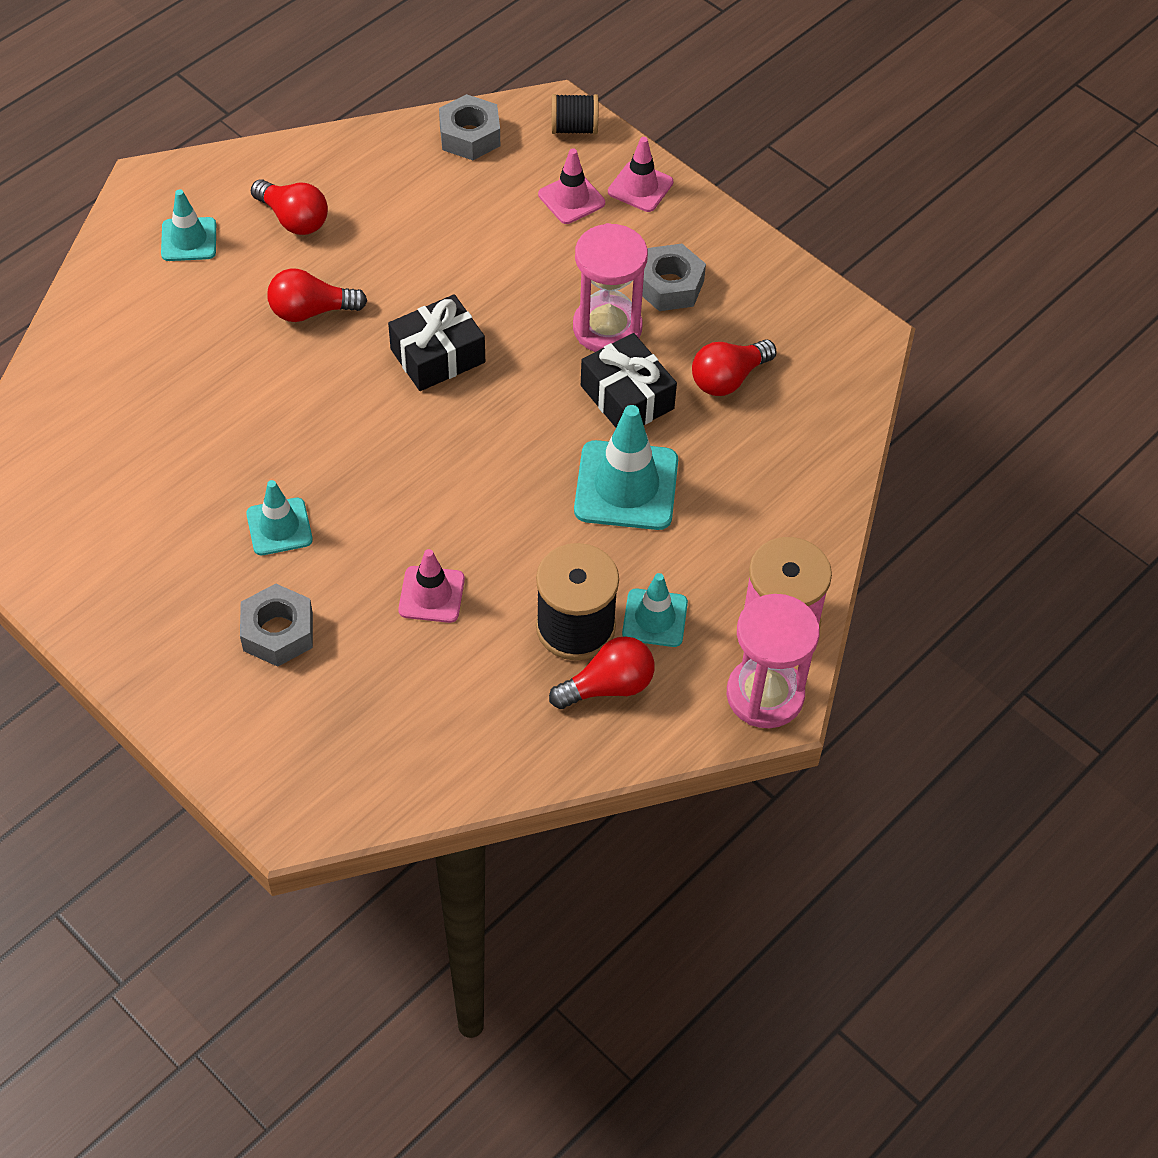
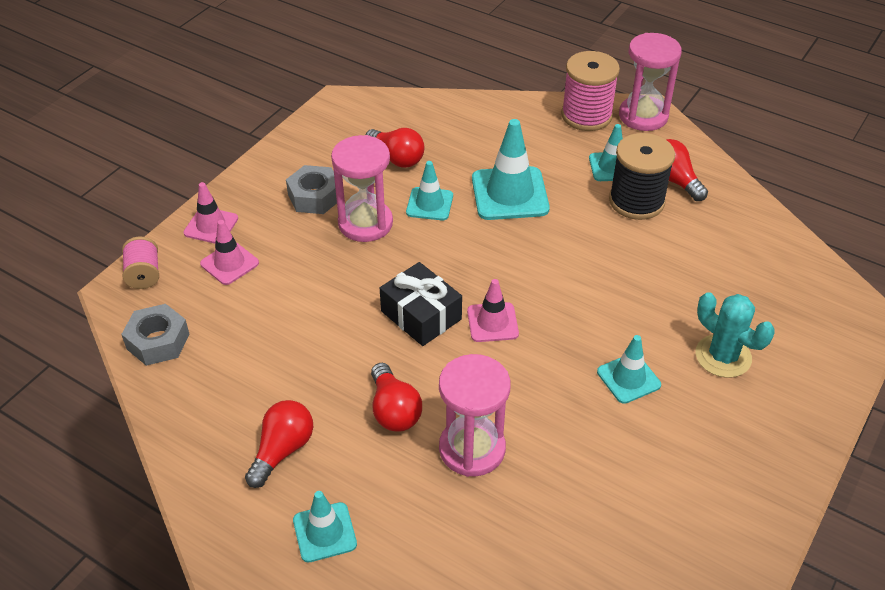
camera: 100 degrees left, 10 degrees down
grey nut [240,584,313,667] -> turquoise cactus [696,292,775,378]
pink traffic cone [398,549,465,623] -> pink traffic cone moved to [467,279,519,342]
black spool [552,94,598,134] -> pink spool [122,237,159,289]
black gift [581,333,677,428] -> turquoise traffic cone [406,161,453,220]
none -> pink hourglass [439,354,511,477]

